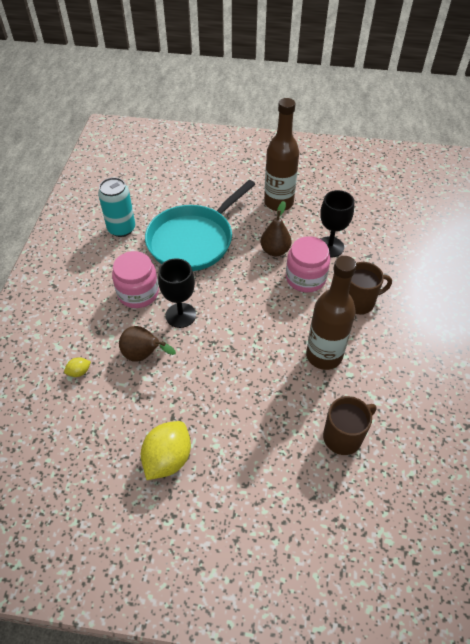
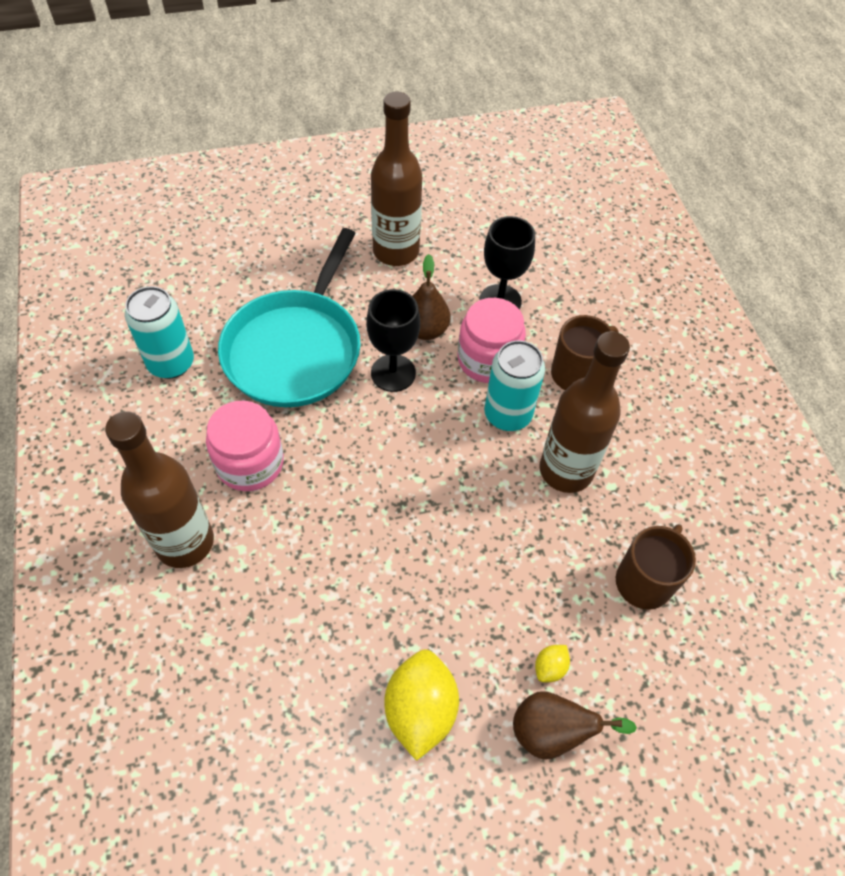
camera: 25 degrees left, 5 degrees up
yellow lemon [64,357,91,377] -> yellow lemon moved to [535,645,570,682]
brown pear [119,326,176,362] -> brown pear moved to [513,691,637,760]
black goblet [158,258,196,328] -> black goblet moved to [367,289,420,392]
none -> brown bottle [105,411,214,568]
none -> turquoise can [484,340,545,431]

